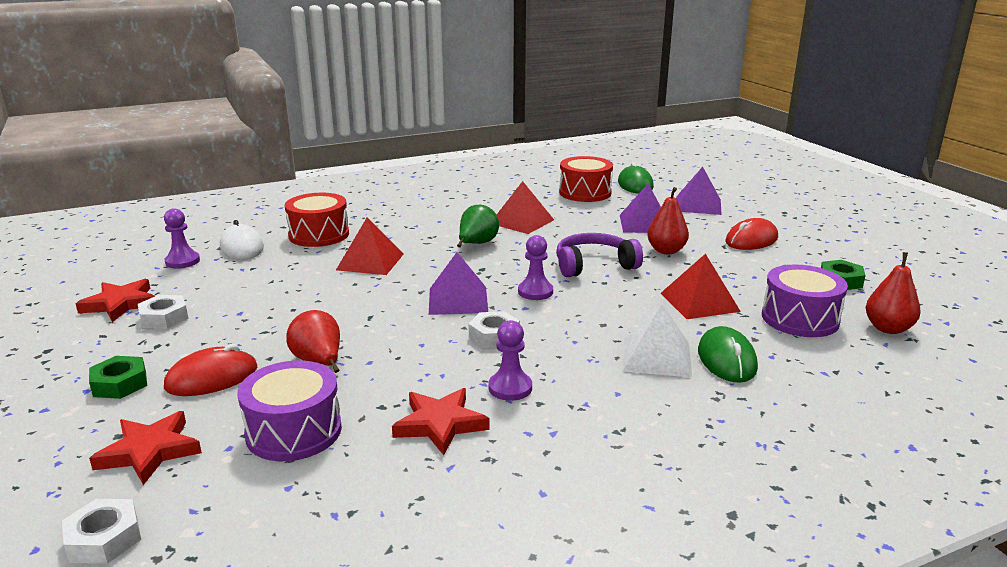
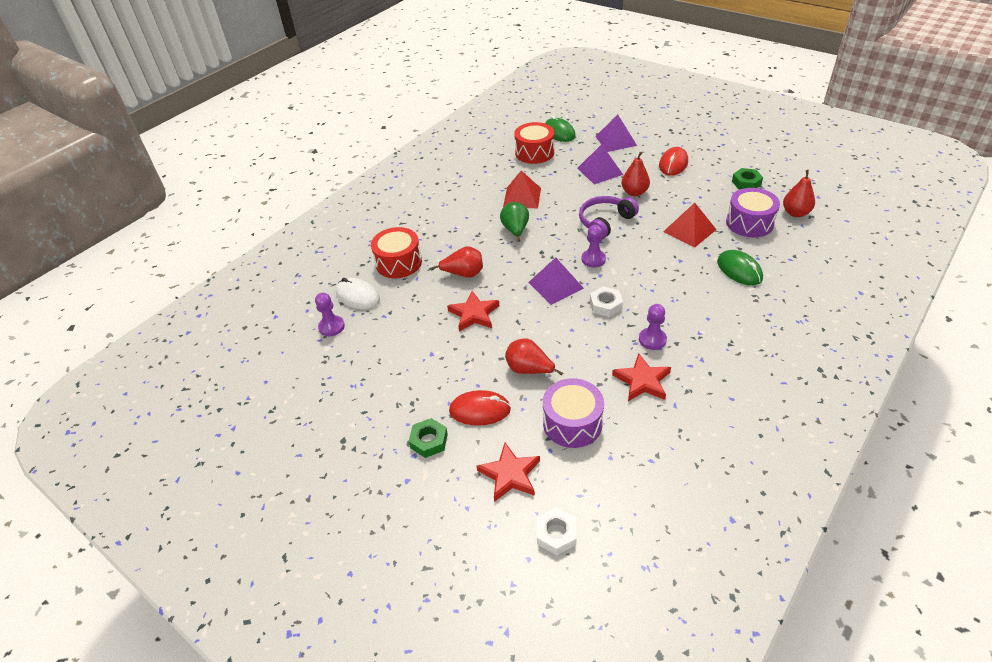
camera: 25 degrees left, 20 degrees up
red star [76,279,155,322] -> red star moved to [447,291,499,332]
white nut [138,295,188,329] -> none
red mouse [164,344,257,396] -> red mouse turned 60 degrees clockwise [449,390,511,426]
red pyramid [336,217,404,275] -> red pear [430,246,483,278]
white pyramid [623,304,692,377] -> none

